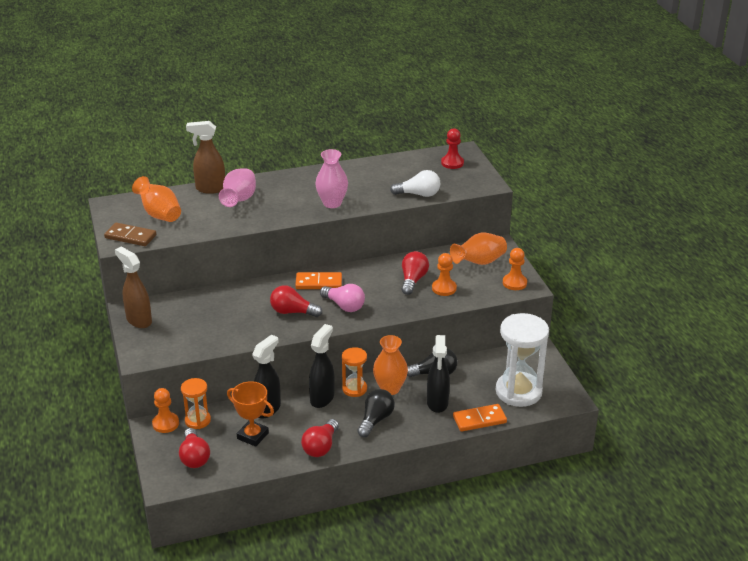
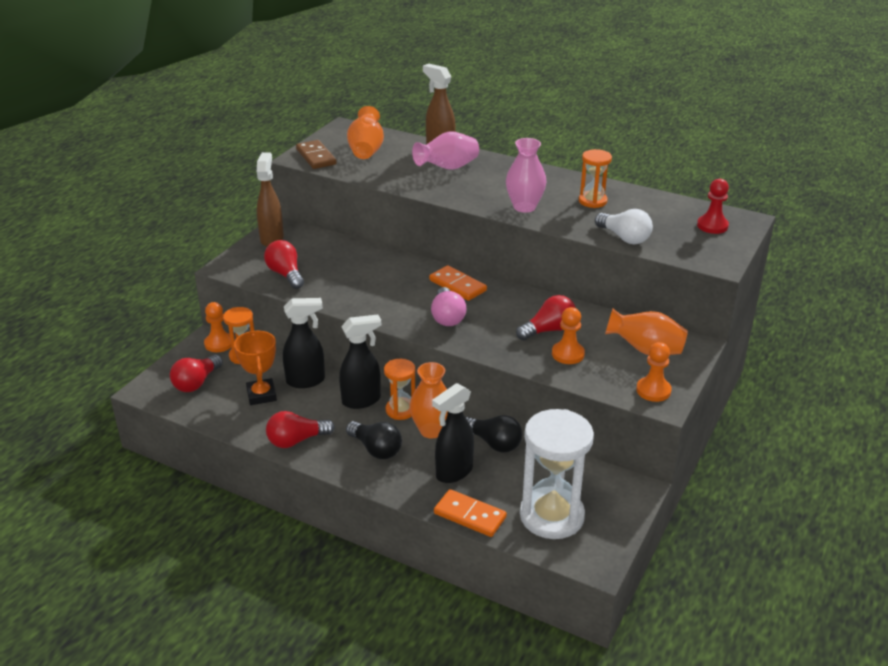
camera: 45 degrees right, 0 degrees up
red light bulb [270,285,322,317] -> red light bulb moved to [264,240,304,289]
black light bulb [357,389,395,437] -> black light bulb turned 60 degrees clockwise [346,421,402,459]
none -> orange hourglass [579,149,612,208]

